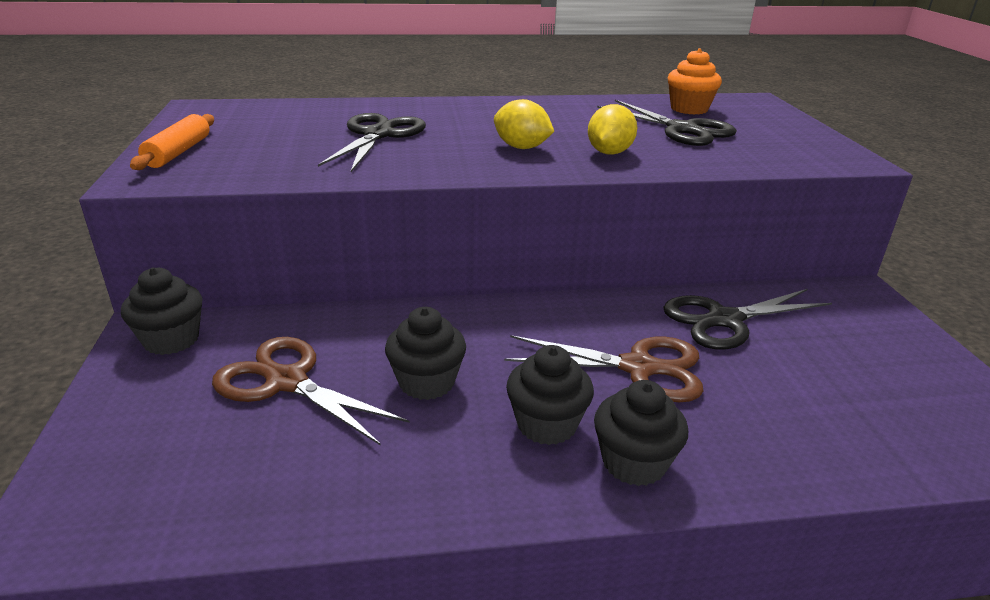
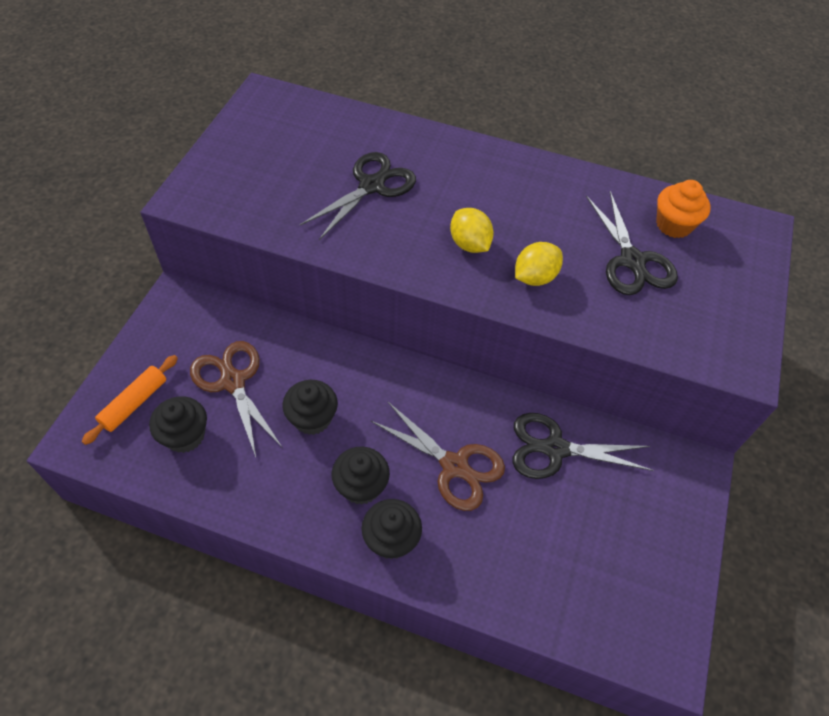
camera: 25 degrees right, 25 degrees up
black cupcake [121,268,203,355] -> black cupcake moved to [149,396,207,453]
orange rolling pin [130,114,214,170] -> orange rolling pin moved to [82,355,178,445]

